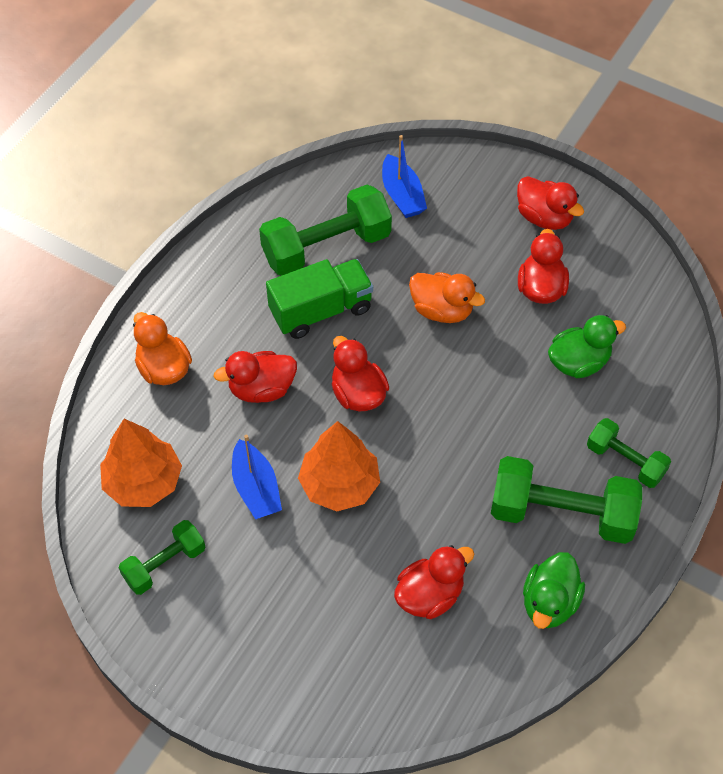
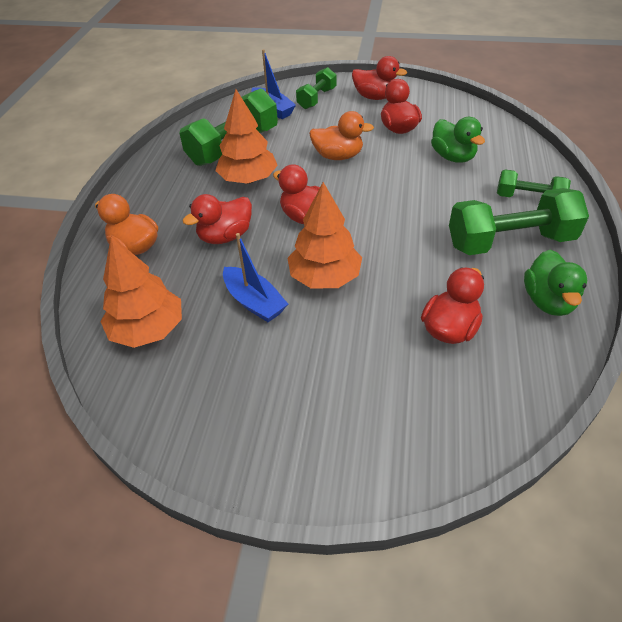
camera: 20 degrees left, 10 degrees down
green dumbbell [118,520,205,595] -> green dumbbell moved to [296,67,336,109]
green truck [266,259,373,339] -> orange tree [215,89,278,184]
green duck [548,315,626,378] -> green duck turned 105 degrees clockwise [431,117,485,163]

